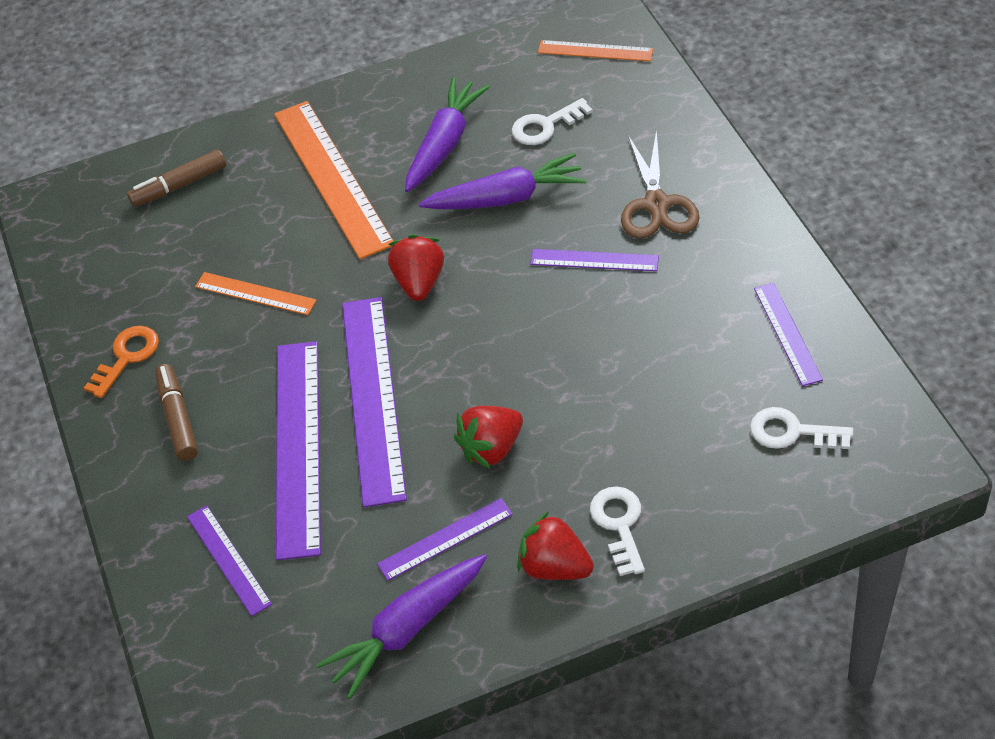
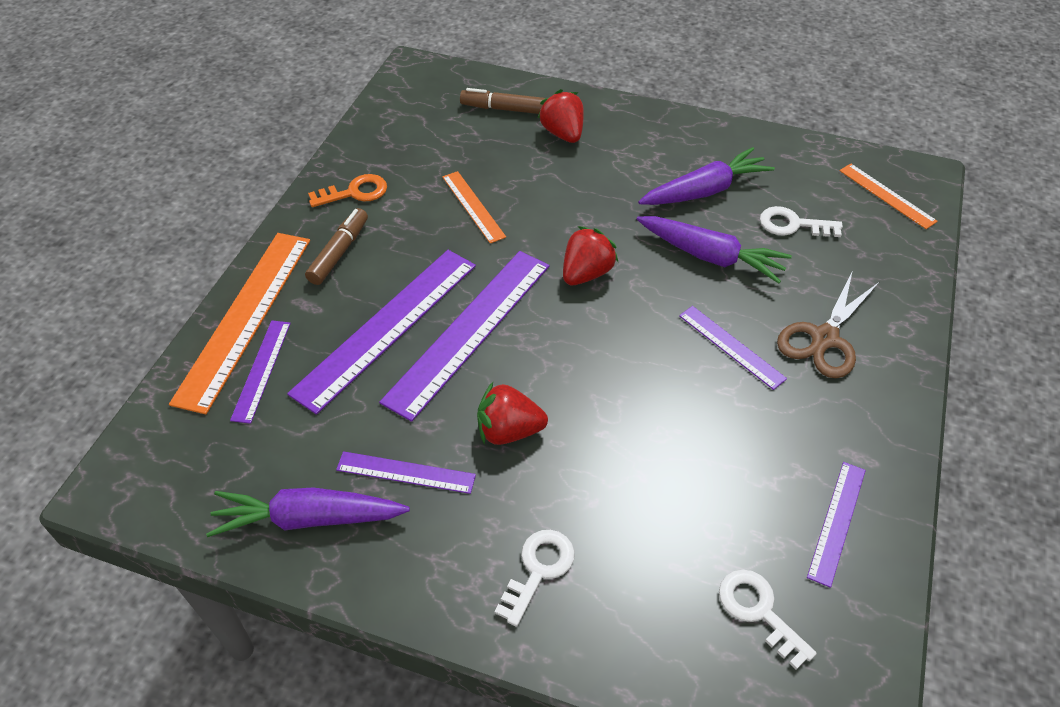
camera: 35 degrees right, 0 degrees up
orange ruler [274,101,393,259] -> orange ruler moved to [169,233,310,415]
red strawberry [517,511,594,580] -> red strawberry moved to [538,89,584,143]

